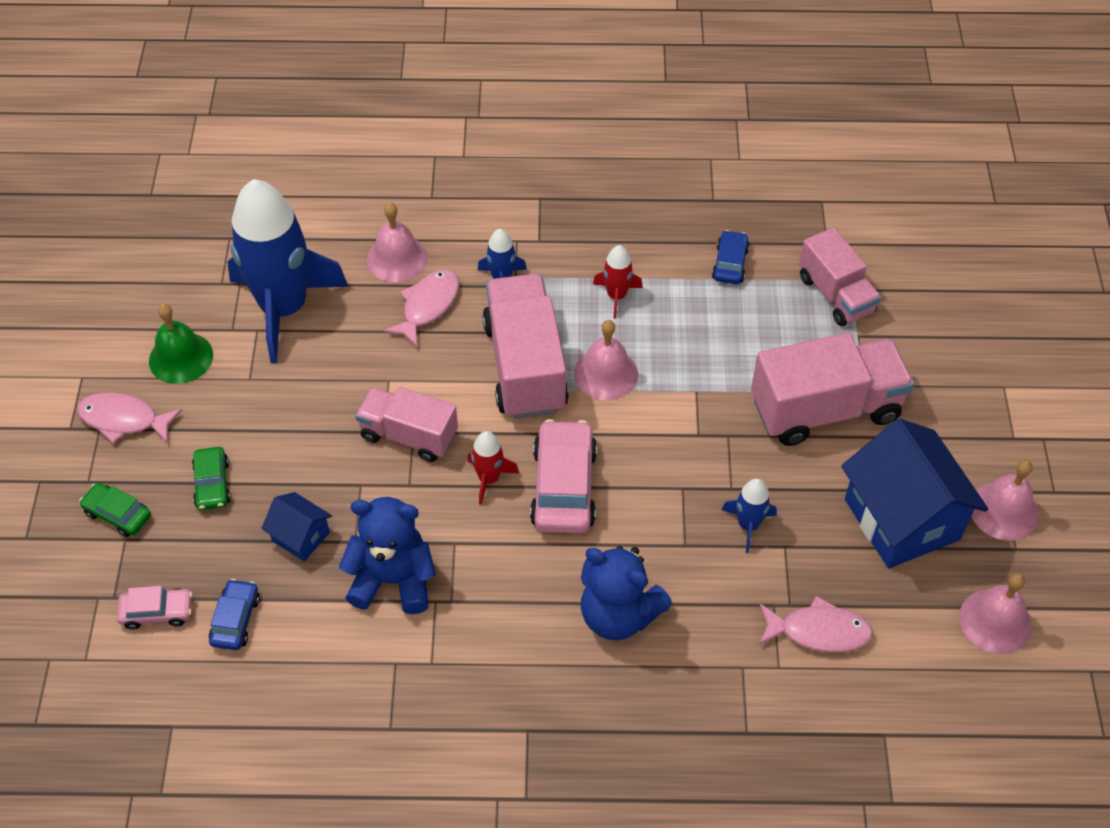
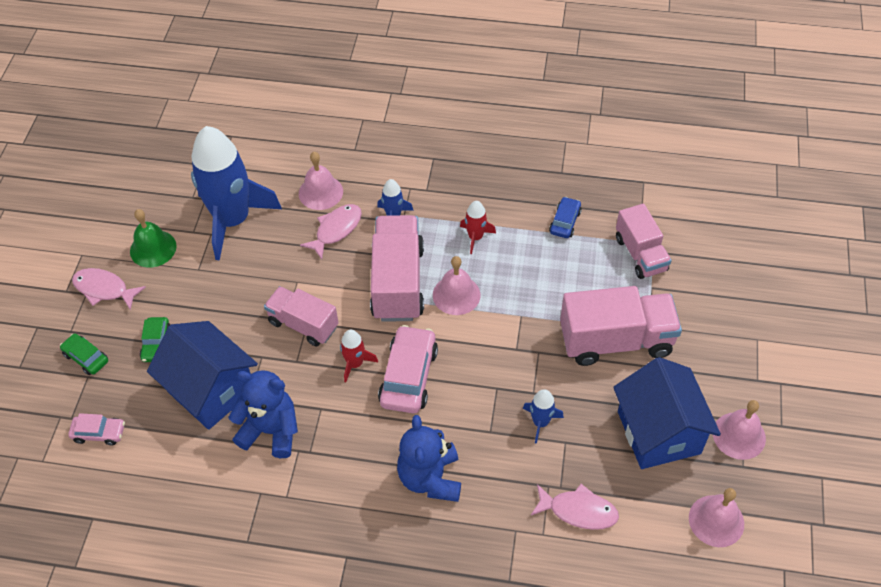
camera: 10 degrees right, 0 degrees up
blue car [209,579,260,650] -> none
blue house [261,492,332,561] -> blue house [147,321,258,430], size x2.09
blue teddy bear [581,546,672,640] -> blue teddy bear turned 45 degrees clockwise [397,415,461,502]

